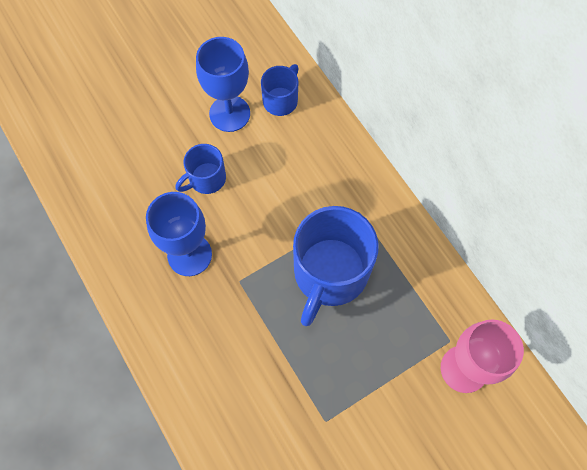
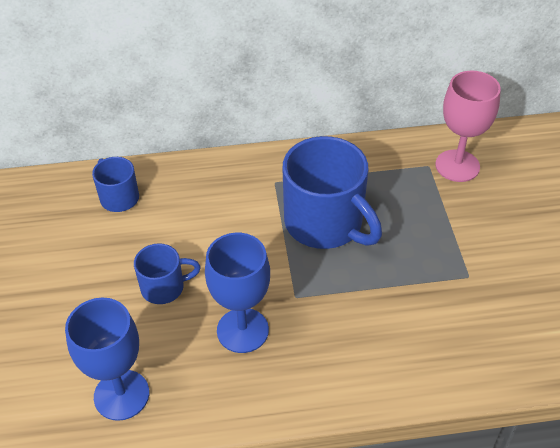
camera: 65 degrees left, 20 degrees down
blue mug [175,144,226,194] -> blue mug turned 90 degrees counterclockwise [134,243,201,304]
blue goblet [196,37,250,132] -> blue goblet moved to [65,298,149,421]

